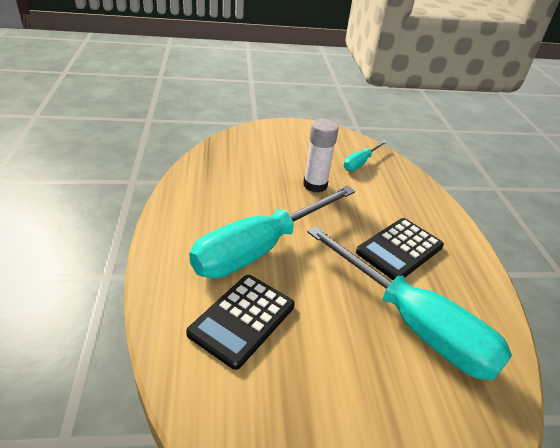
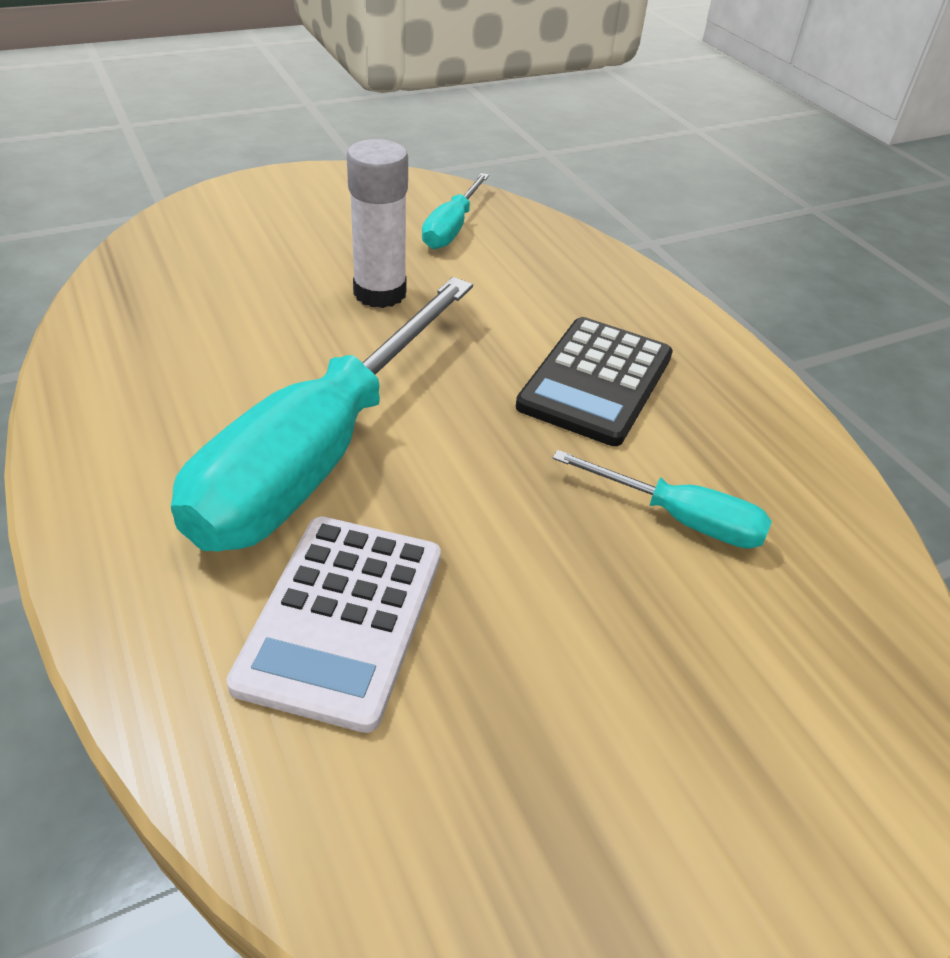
camera: 20 degrees left, 5 degrees up
black calculator [186,275,295,370] -> white calculator [227,516,441,733]
turquoise screwdriver [307,226,512,380] -> turquoise screwdriver [553,450,772,549], size x0.46

